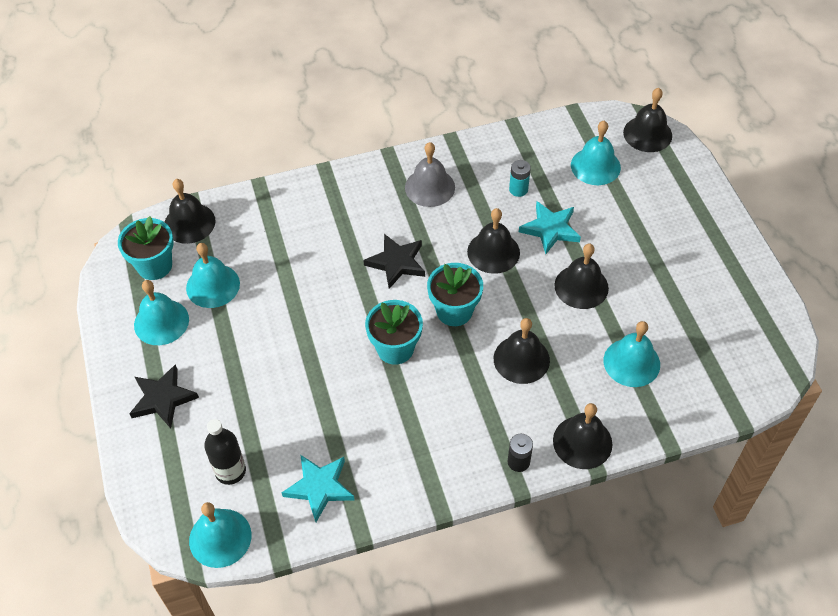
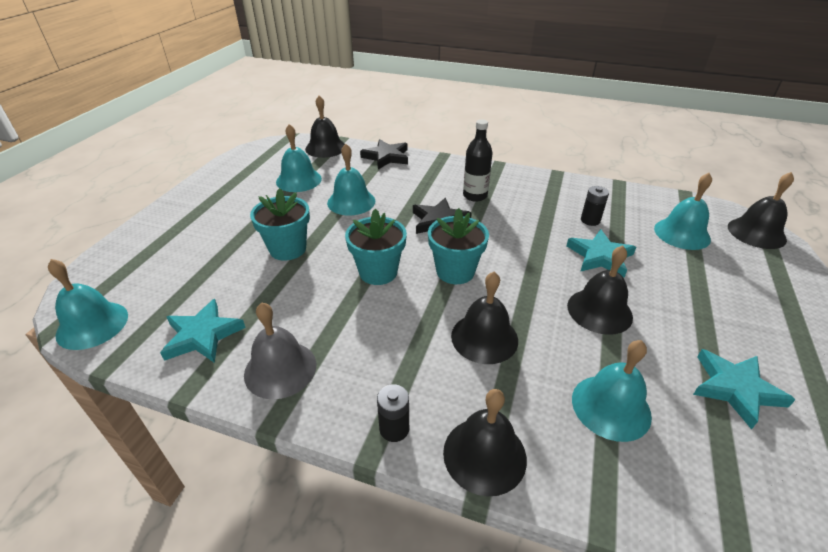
camera: 35 degrees right, 15 degrees down
turquoise flower pot [118,216,174,280] -> turquoise flower pot moved to [250,188,310,261]
black star [129,364,199,428] -> black star moved to [360,139,408,169]
turquoise bell [134,280,189,345] -> turquoise bell moved to [327,144,375,215]
black bottle [204,419,246,485] -> black bottle moved to [463,119,492,202]
grey bell [405,142,455,207] -> grey bell moved to [244,302,316,399]
black bell [467,208,520,274] -> none
turquoise battery [509,160,531,197] -> black battery [581,186,609,226]
none -> turquoise star [693,349,796,430]

